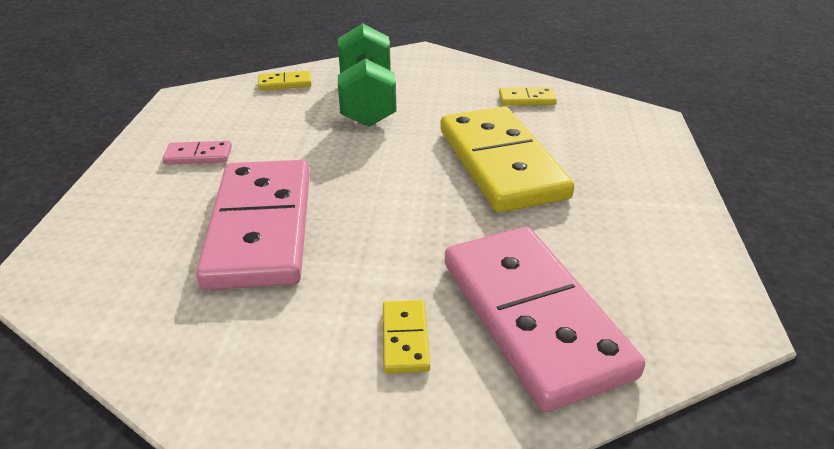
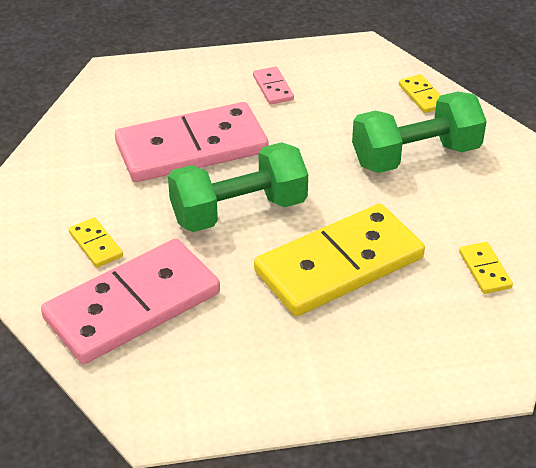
camera: 75 degrees right, 5 degrees up
yellow domino [383,300,430,373] -> yellow domino turned 75 degrees clockwise [69,217,123,268]
none -> green dumbbell [168,142,308,232]

